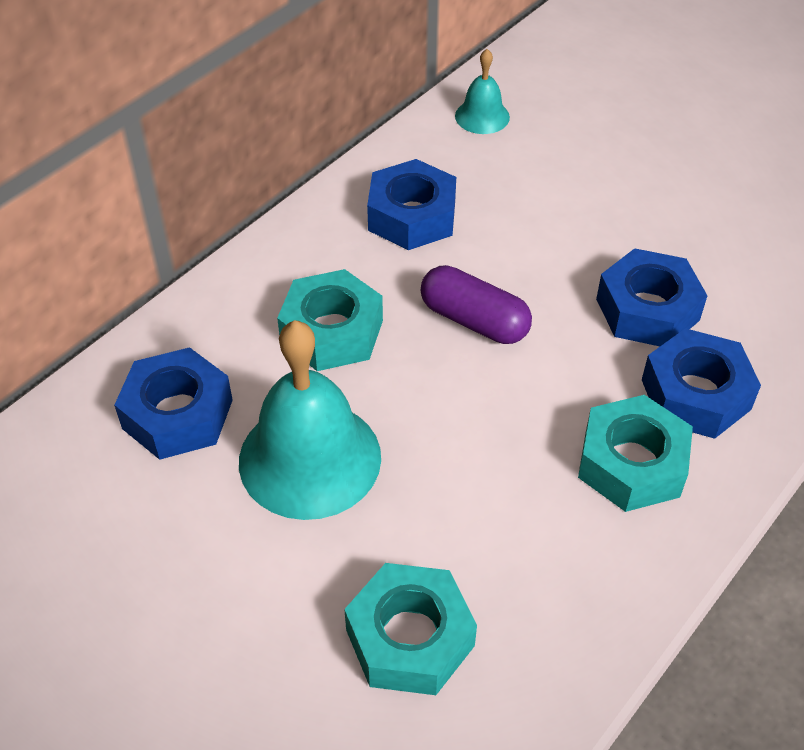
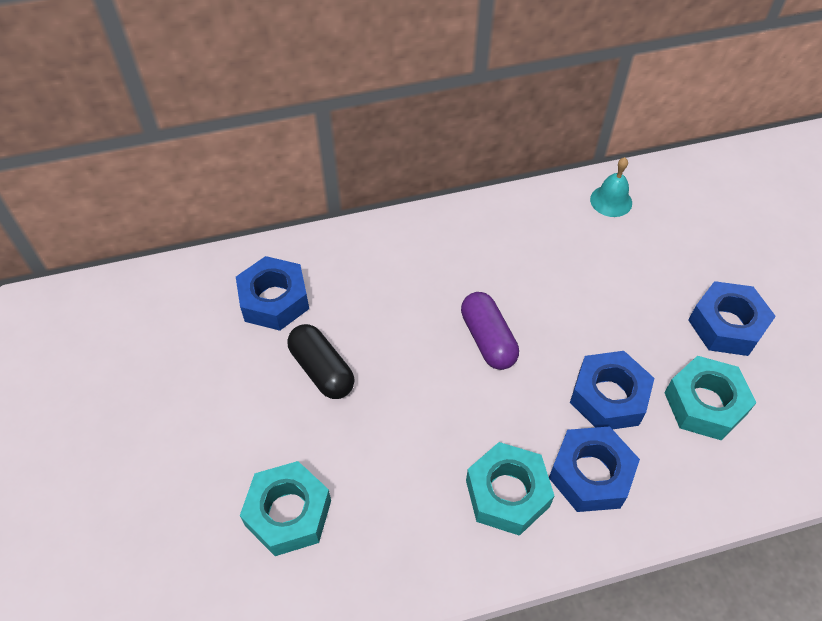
camera: 35 degrees right, 5 degrees up
turquoise bell [239,320,381,520] -> black capsule [287,324,354,399]
turquoise nut [277,269,383,371] -> turquoise nut moved to [664,356,757,441]
blue nut [367,159,456,250] -> blue nut moved to [688,281,776,356]

